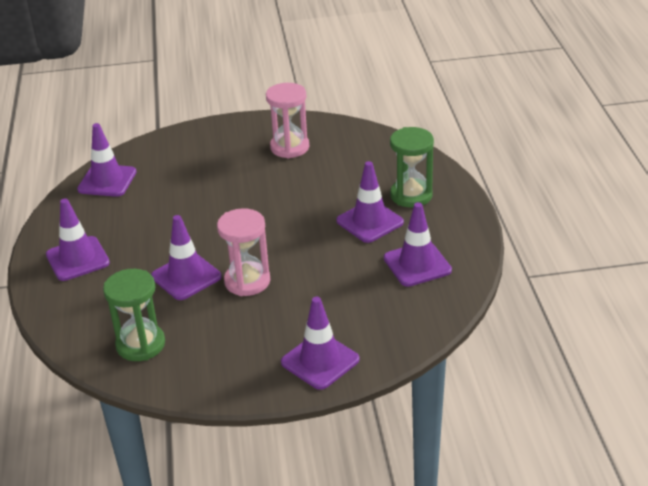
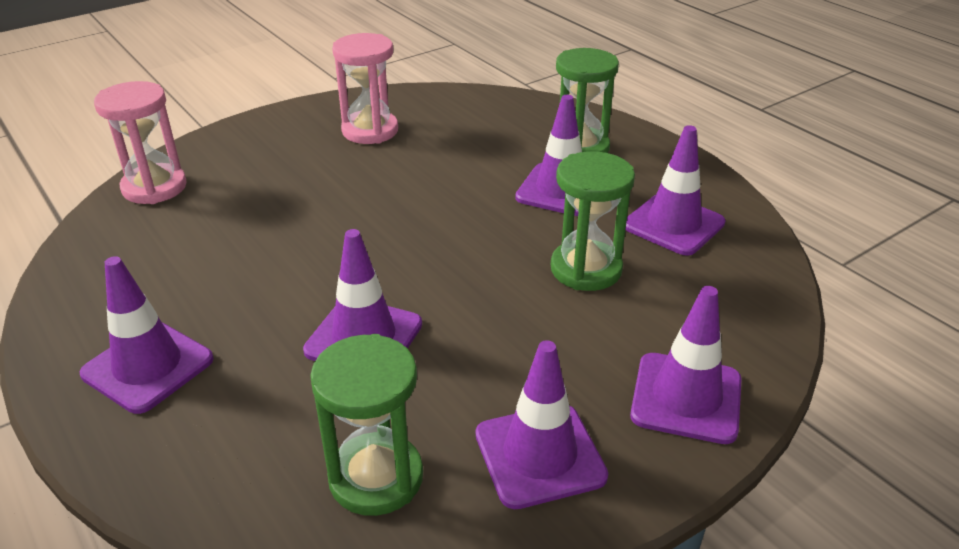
camera: 30 degrees left, 0 degrees up
purple traffic cone [77,123,136,197] -> purple traffic cone moved to [476,340,608,509]
pink hourglass [217,208,270,296] -> pink hourglass moved to [94,81,187,204]
none -> green hourglass [551,151,635,291]

